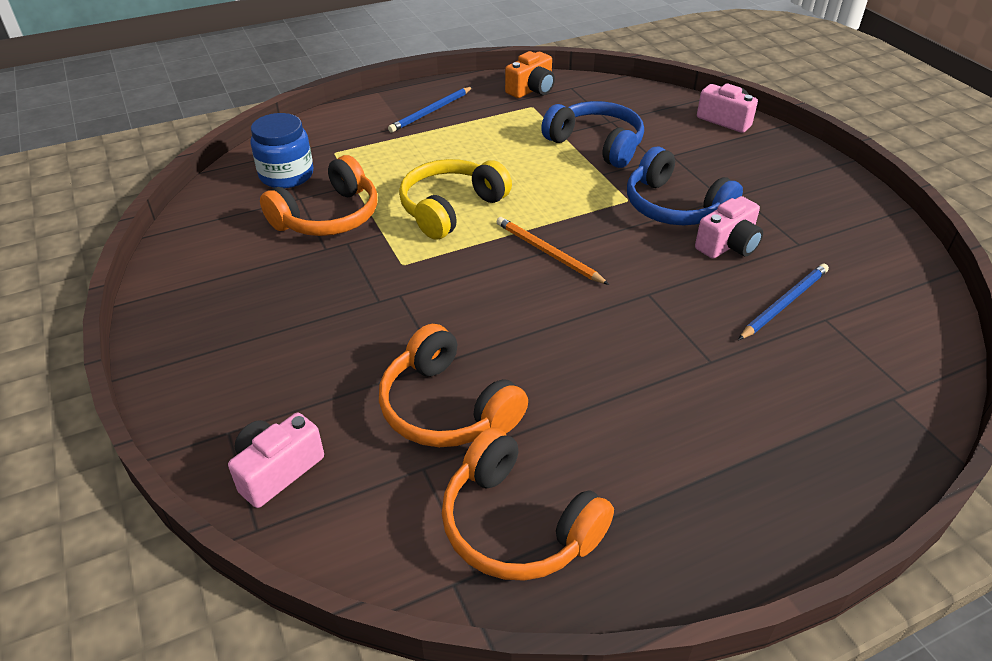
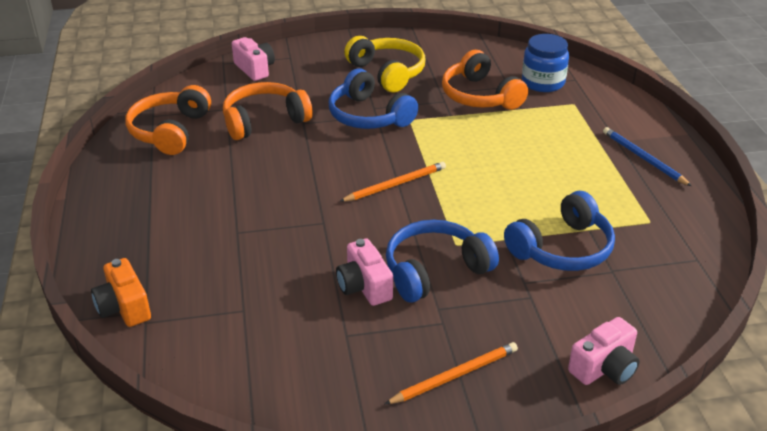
camera: 105 degrees right, 5 degrees down
yellow headphones [399,159,512,240] -> yellow headphones moved to [344,36,425,93]
orange headphones [442,427,614,581] -> orange headphones turned 45 degrees counterclockwise [125,85,211,155]
orange camera [505,51,555,98] -> orange camera moved to [91,258,151,327]
blue pencil [738,264,829,340] -> none
none -> blue headphones [329,69,418,129]
none -> orange pencil [385,342,518,404]

